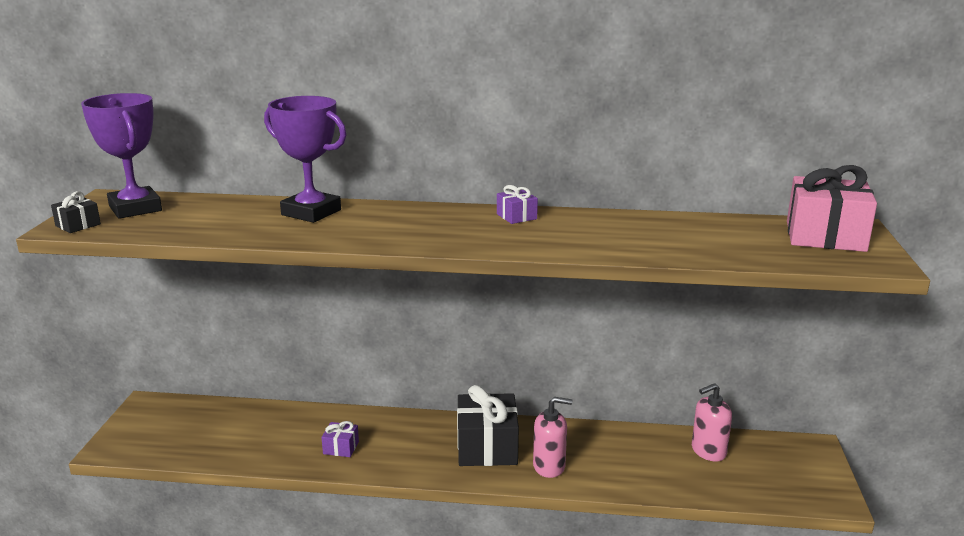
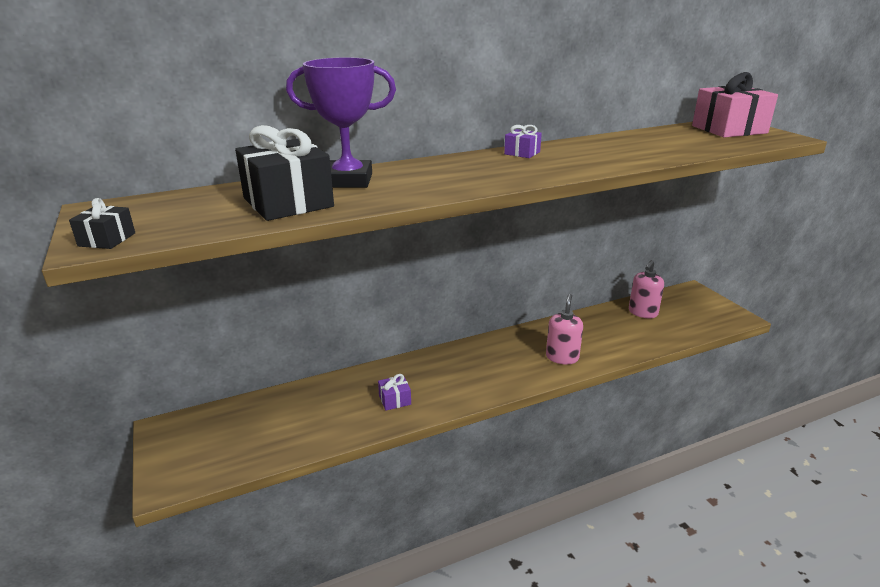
camera: 30 degrees left, 5 degrees up
purple trophy [81,93,162,219] -> none
black gift [457,385,519,466] -> black gift moved to [235,125,334,221]
pink soap dispenser [533,397,572,478] -> pink soap dispenser turned 45 degrees counterclockwise [546,294,583,364]

